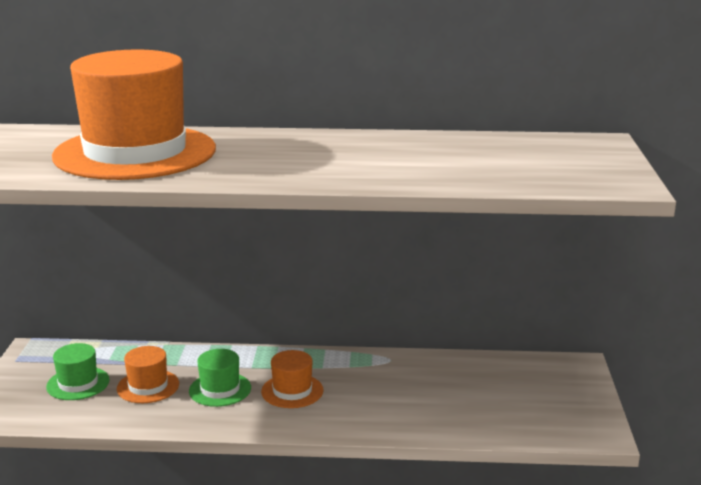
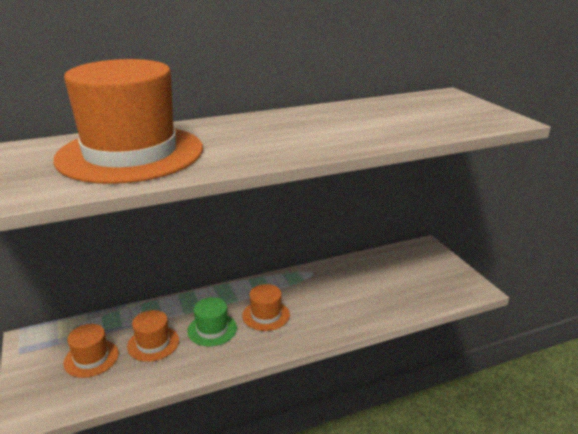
camera: 25 degrees left, 5 degrees up
green hat [46,343,110,400] -> orange hat [64,324,119,378]

